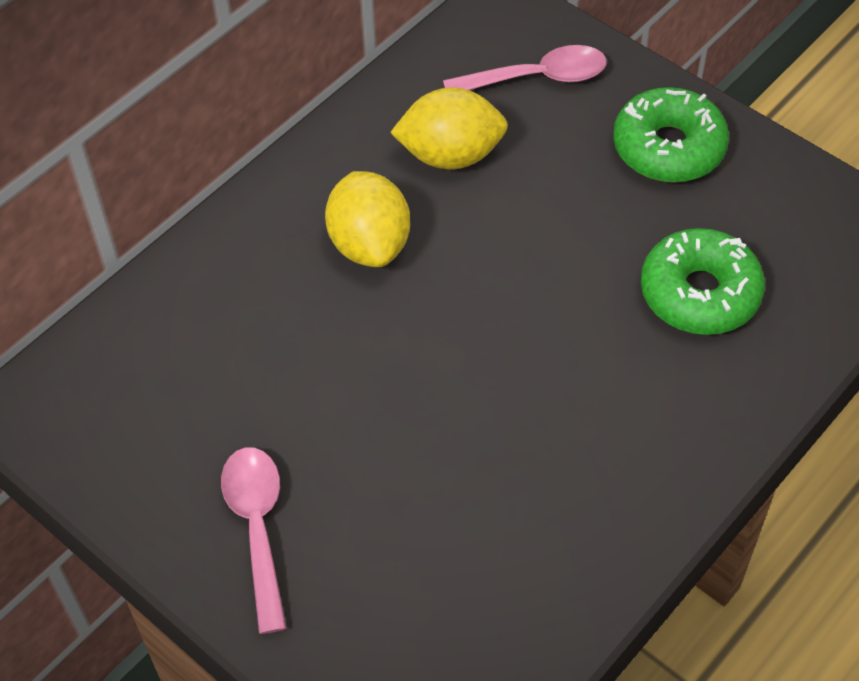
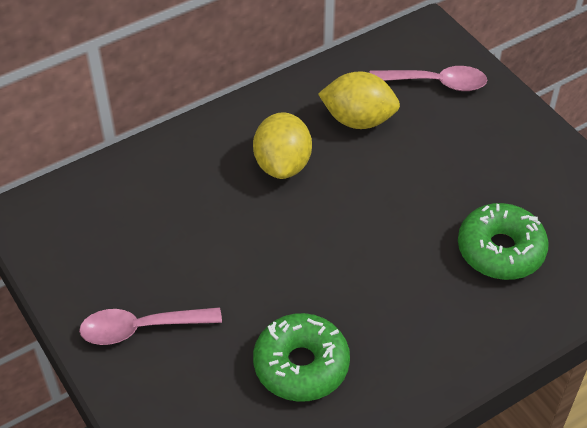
camera: 15 degrees right, 5 degrees down
pink spoon [221,447,287,634] -> pink spoon turned 105 degrees counterclockwise [79,307,222,345]
green donut [613,87,729,183] -> green donut moved to [253,313,350,402]

